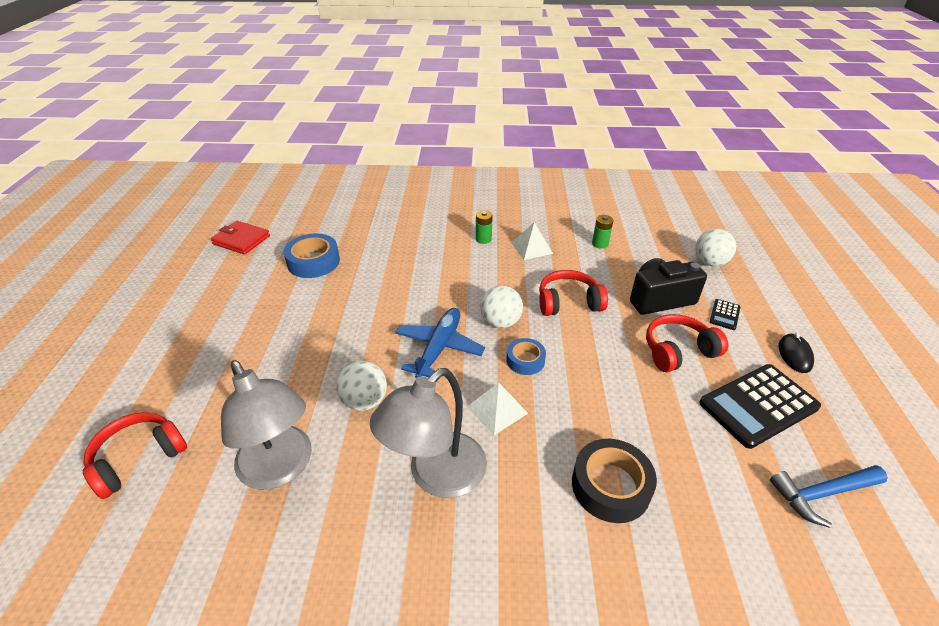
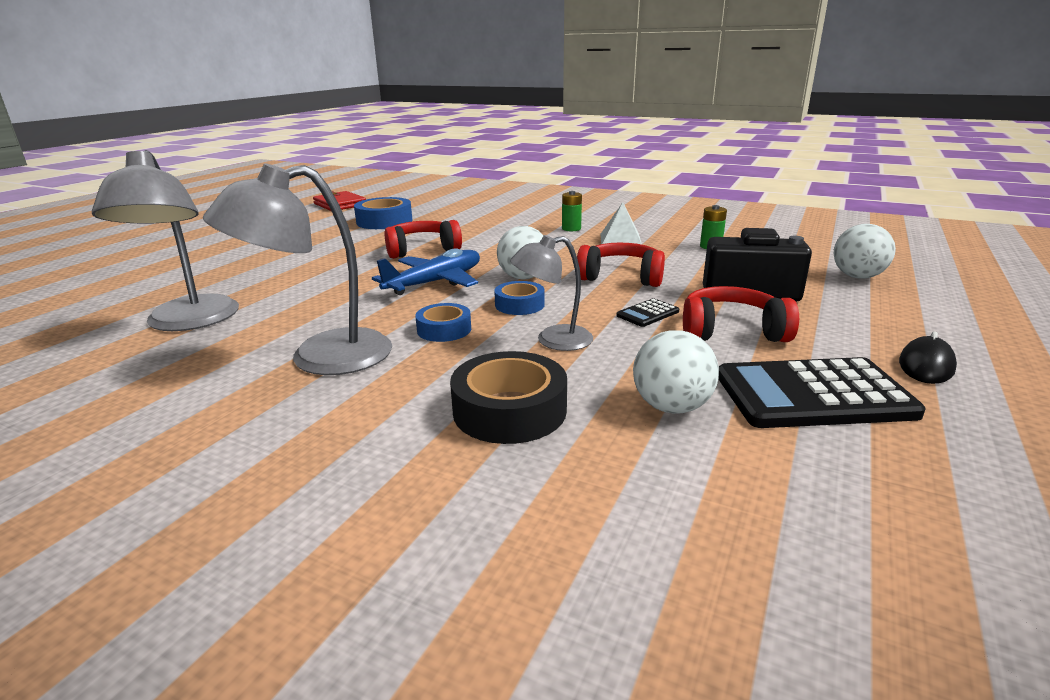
camera: 25 degrees right, 15 degrees down
red headphones [83,412,187,499] -> red headphones moved to [385,220,462,259]
white ball [336,361,387,411] -> white ball moved to [633,330,719,414]
white pyramid [467,383,528,435] -> blue tape [415,303,471,342]
black calculator [710,299,741,330] -> black calculator moved to [617,298,679,327]
blue hammer [770,465,888,528] -> none
none -> grey lamp [510,235,593,351]

